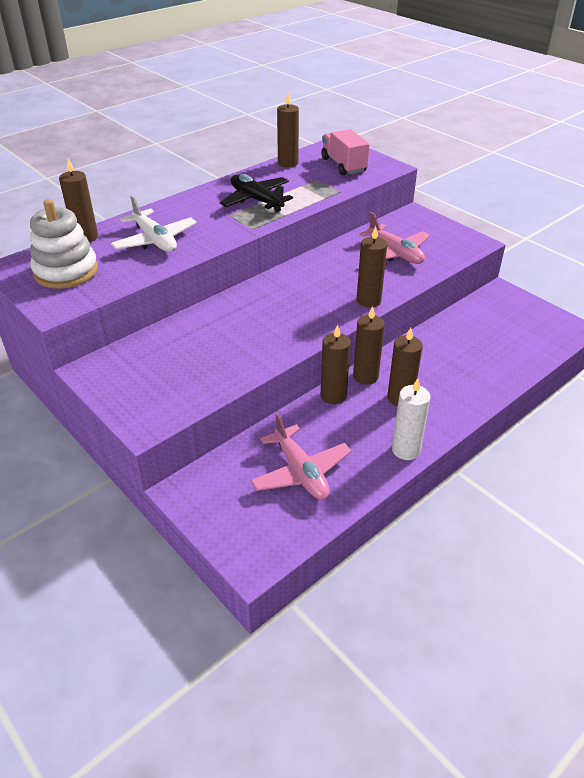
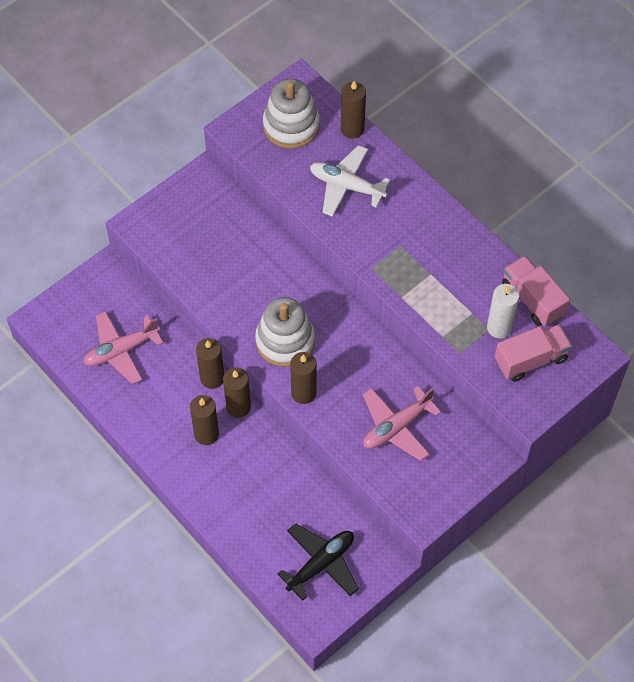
camera: 90 degrees right, 20 degrees up
white plane [111,195,197,252] -> white plane turned 60 degrees clockwise [310,145,391,217]
black plane [220,174,293,212] -> black plane moved to [277,523,359,601]
brown candle [277,93,299,167] -> pink truck [502,256,570,327]
white candle [392,378,431,460] -> white candle moved to [487,284,520,338]
none -> white stacking toy [255,297,315,367]

